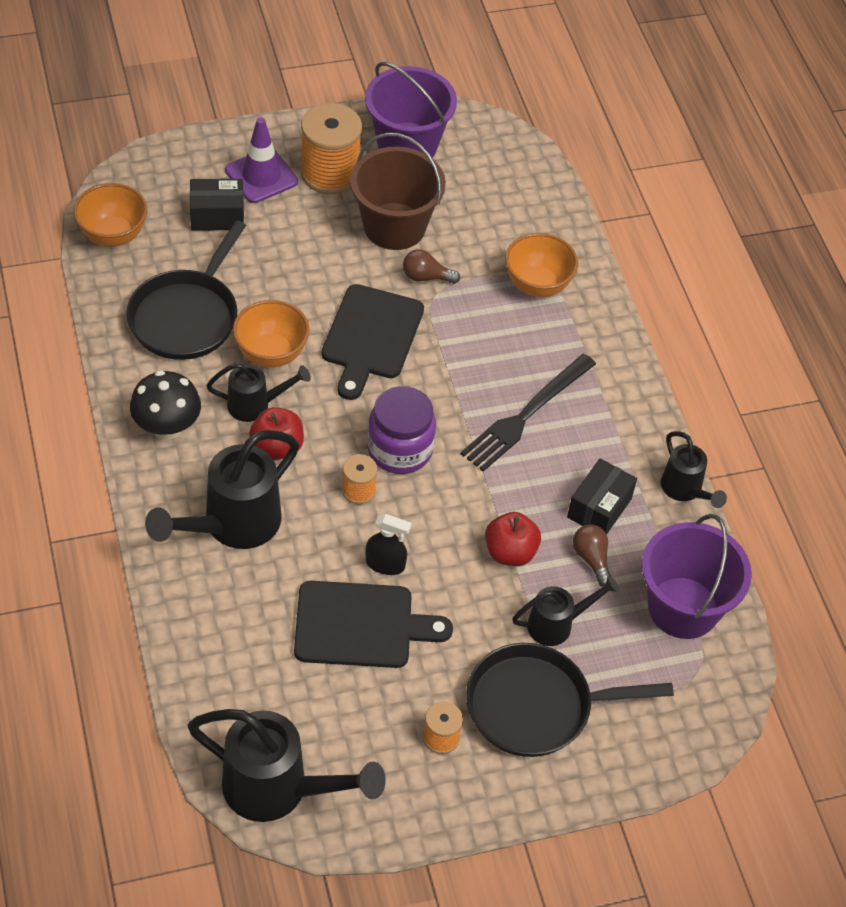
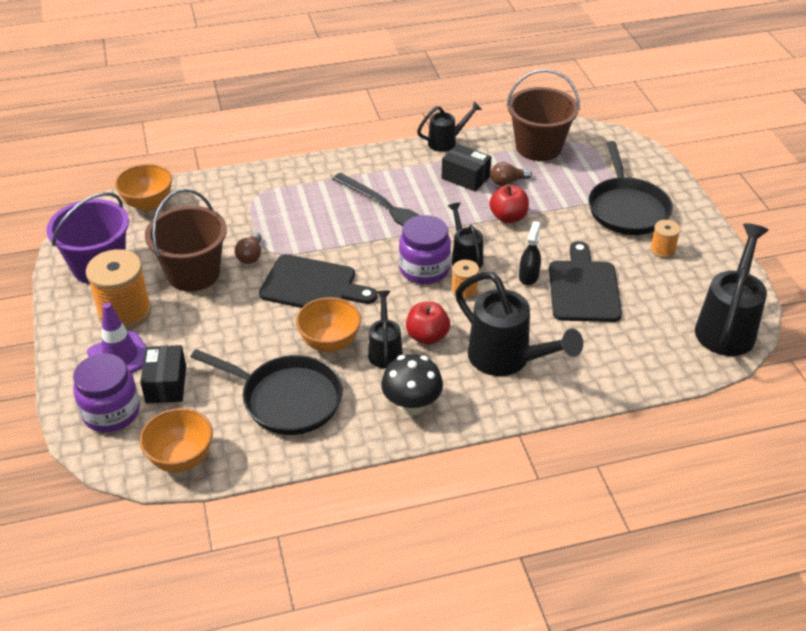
camera: 85 degrees left, 10 degrees down
orange bowl [505,233,578,297] -> orange bowl moved to [115,164,172,211]
black watering can [512,576,619,646] -> black watering can moved to [448,202,483,269]
purple bucket [642,514,752,639] -> brown bucket [506,69,580,161]
none -> purple jar [73,354,140,433]

